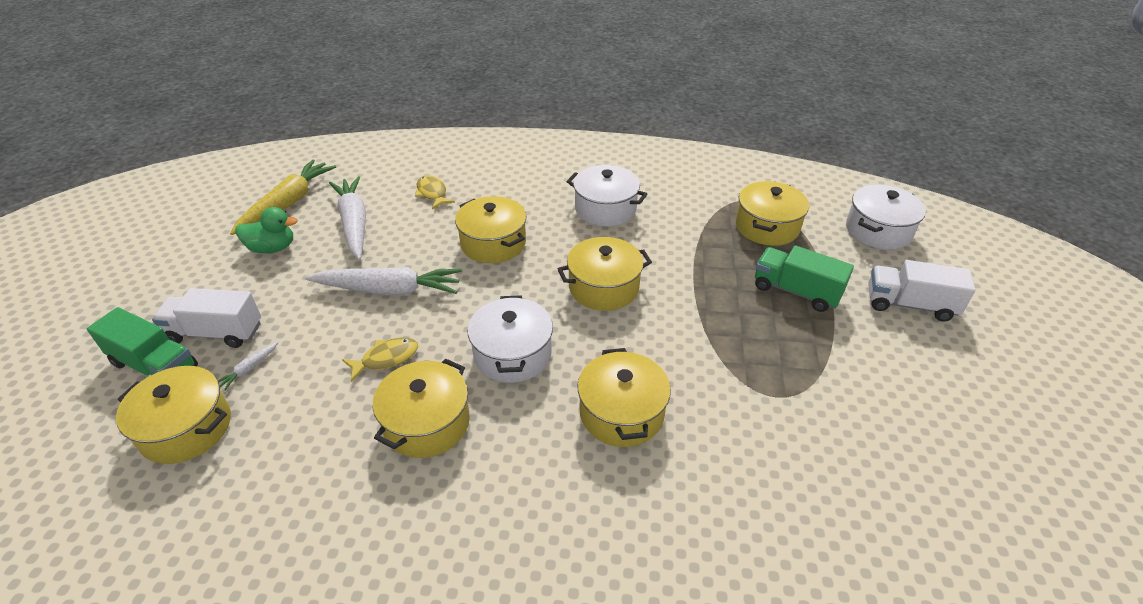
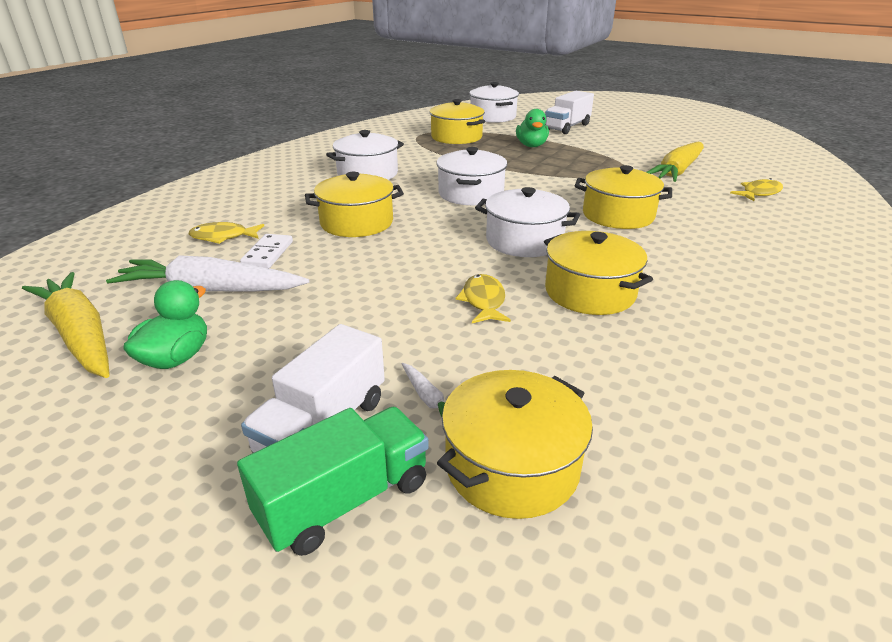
camera: 65 degrees left, 10 degrees down
white carrot [305,267,462,295] -> none
yellow pot [557,237,652,311] -> white pot [436,147,507,205]
green truck [755,246,854,312] -> green duck [516,109,549,147]
none -> white domino [240,234,293,268]
none -> yellow carrot [647,142,704,182]
none -> yellow fish [730,178,783,201]

